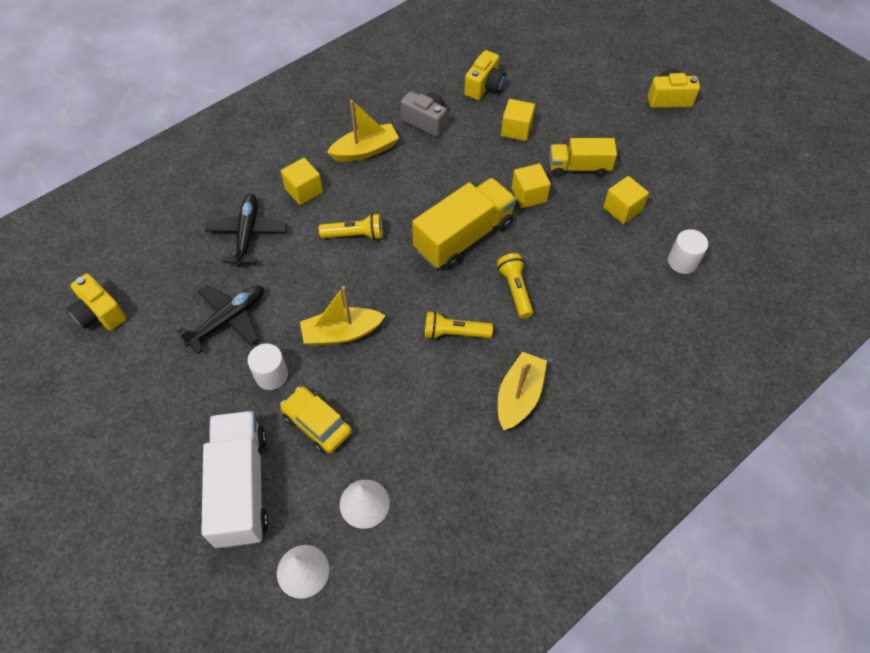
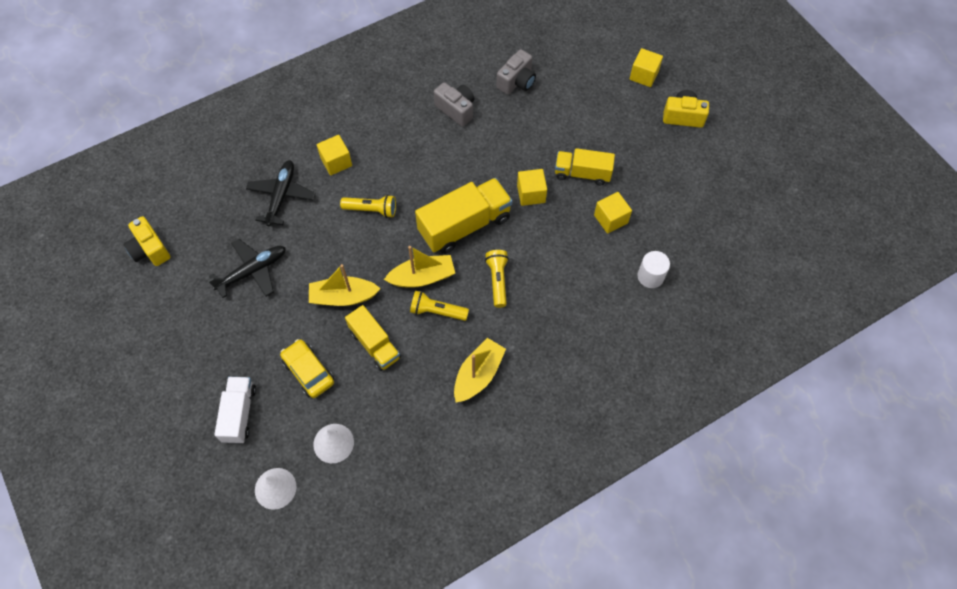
camera: 10 degrees right, 5 degrees up
white truck [201,411,268,548] -> white truck [214,377,256,444], size x0.63
white cylinder [248,344,288,390] -> none
yellow boat [327,100,399,162] -> yellow boat moved to [384,246,455,288]
yellow camera [464,50,506,100] -> grey camera [497,49,536,95]
yellow cube [501,99,535,141] -> yellow cube moved to [630,48,663,87]
none -> yellow truck [345,305,401,371]

